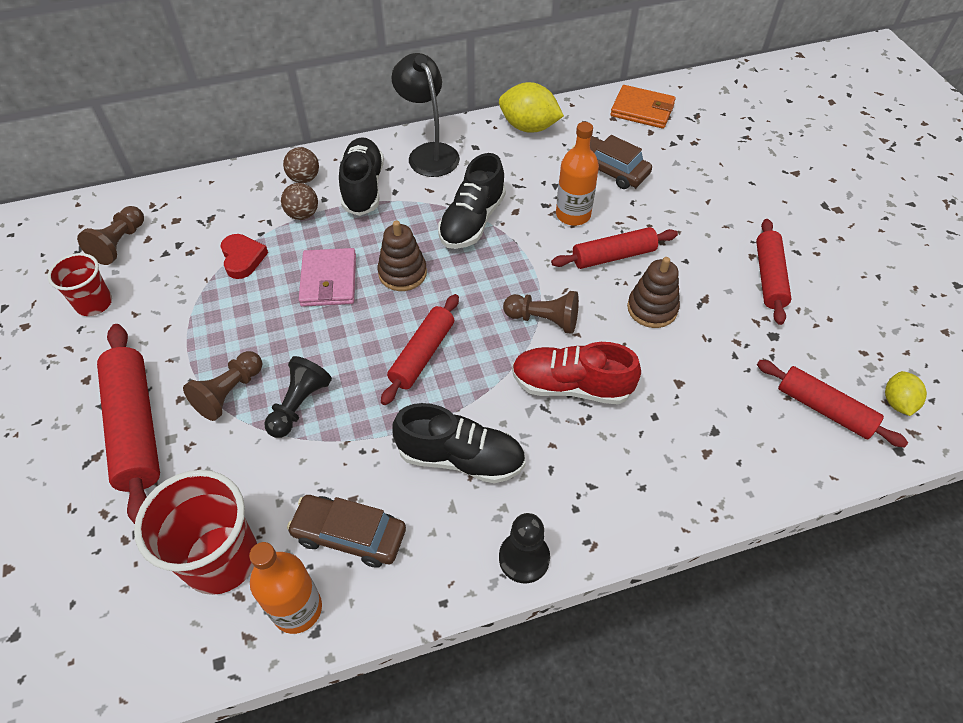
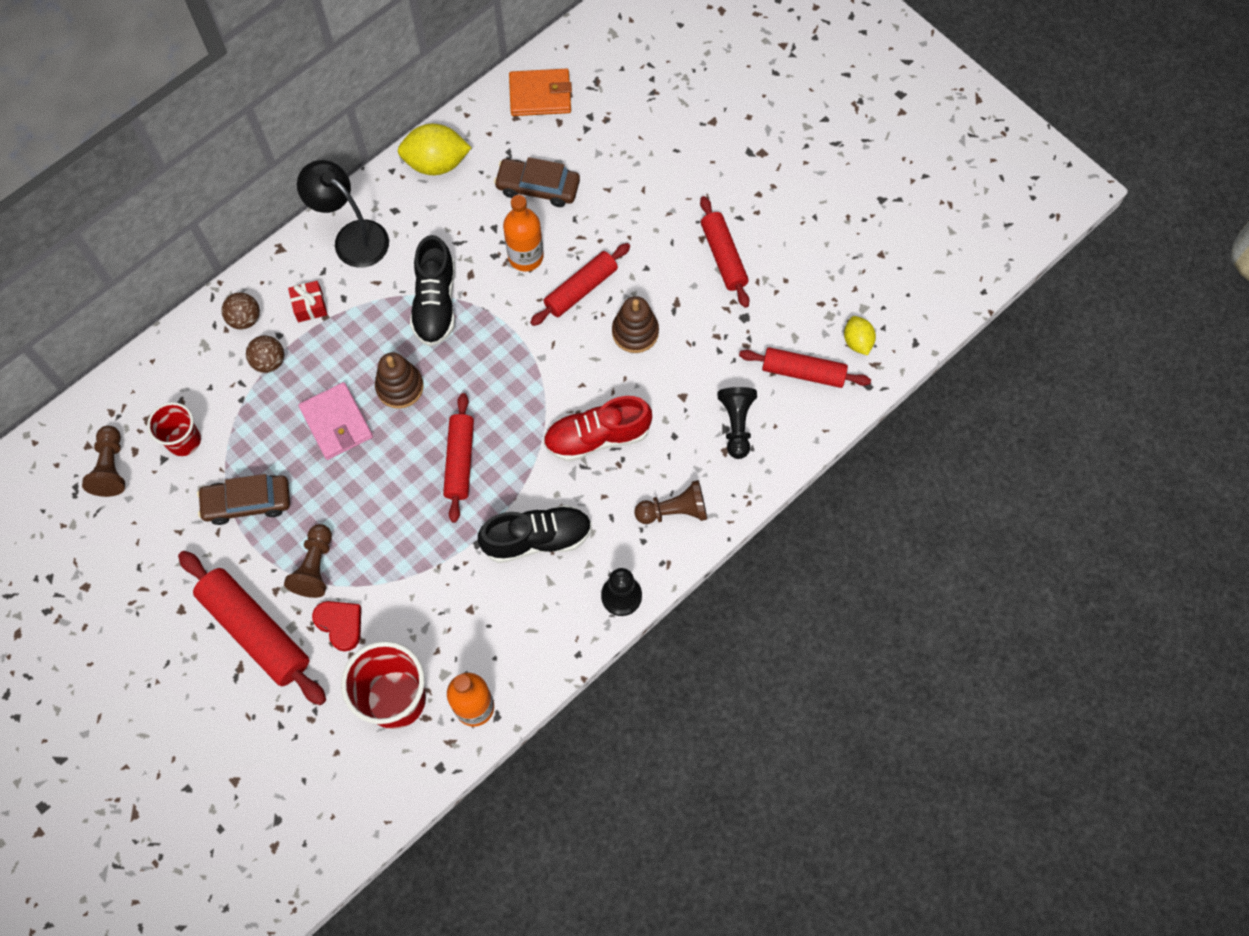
camera: 25 degrees left, 15 degrees up
red cup [48,253,112,316] -> red cup moved to [147,402,201,456]
red heart [220,234,268,279] -> red heart moved to [312,601,361,652]
black pawn [264,356,332,438] -> black pawn moved to [718,387,757,459]
brown car [287,495,406,568] -> brown car moved to [197,474,290,525]
black shoe [339,137,384,216] -> red gift [288,281,328,322]
brown pawn [503,291,579,334] -> brown pawn moved to [634,480,707,524]

